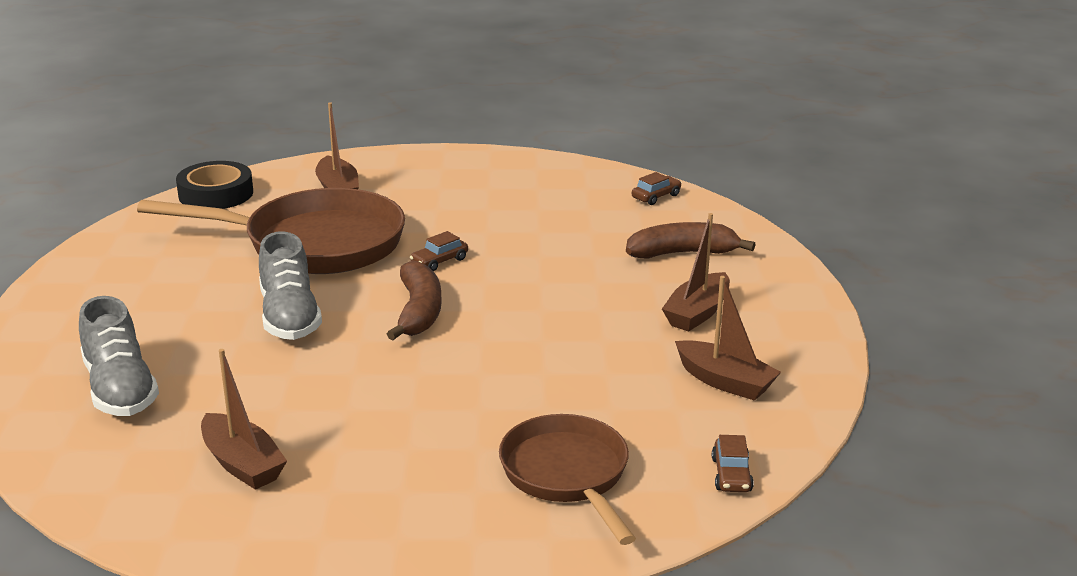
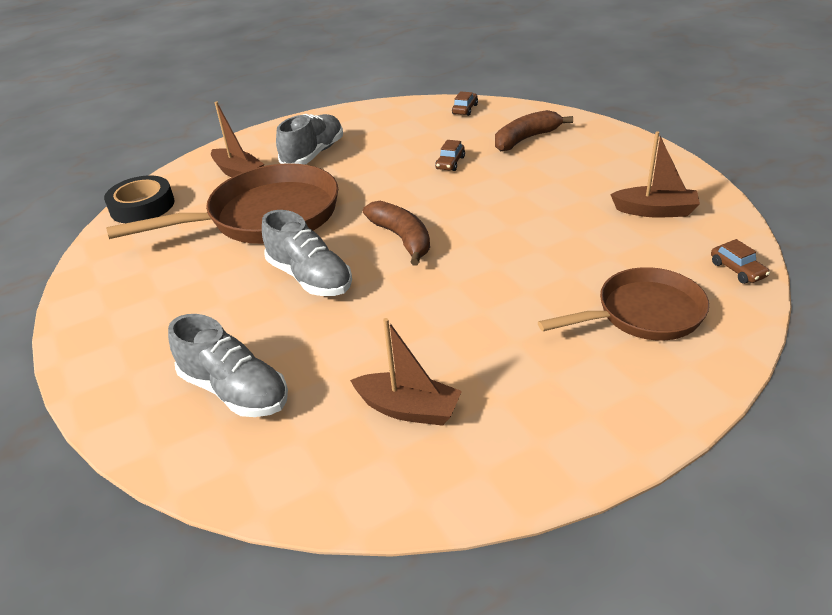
camera: 25 degrees left, 10 degrees up
brown car [410,231,468,271] -> brown car moved to [435,140,465,171]
brown pan [499,414,636,545] -> brown pan turned 120 degrees clockwise [538,267,709,341]
brown boat [662,213,730,332] -> none
none -> grey shoe [276,114,343,165]

